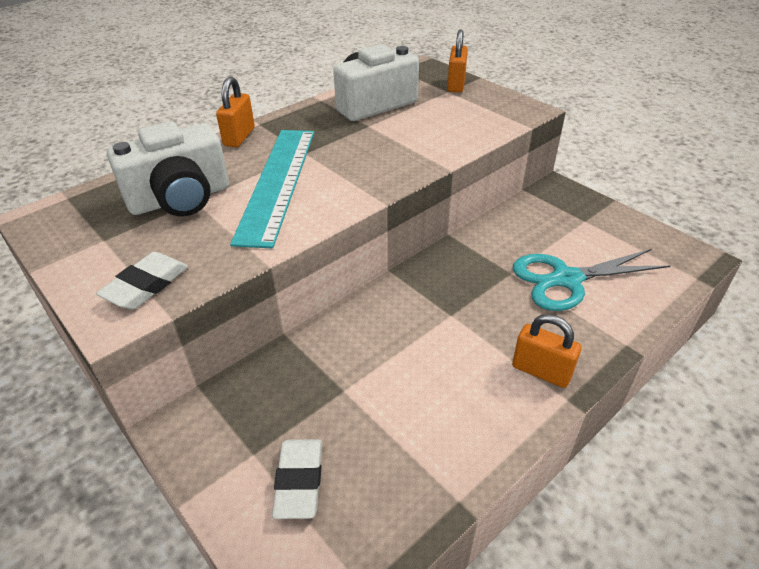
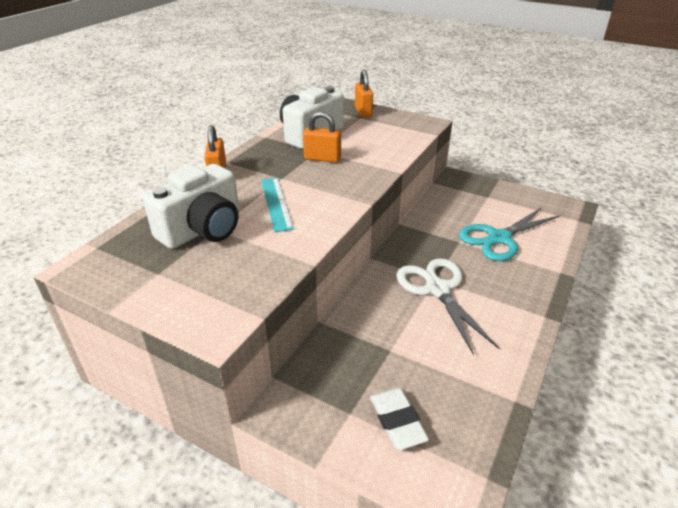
camera: 20 degrees left, 5 degrees down
white eraser [96,252,188,310] -> none
turquoise ruler [230,130,314,248] -> turquoise ruler [261,178,294,232], size x0.58
orange padlock [512,314,581,388] -> orange padlock moved to [303,112,341,162]
none -> white scissors [396,258,499,355]

